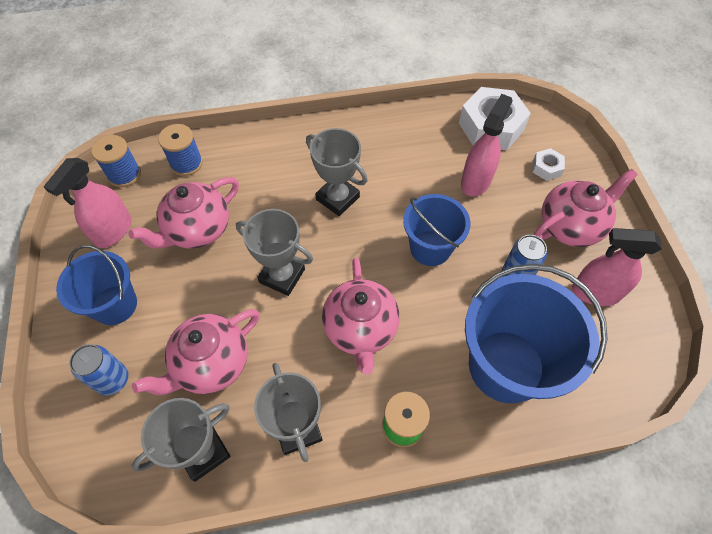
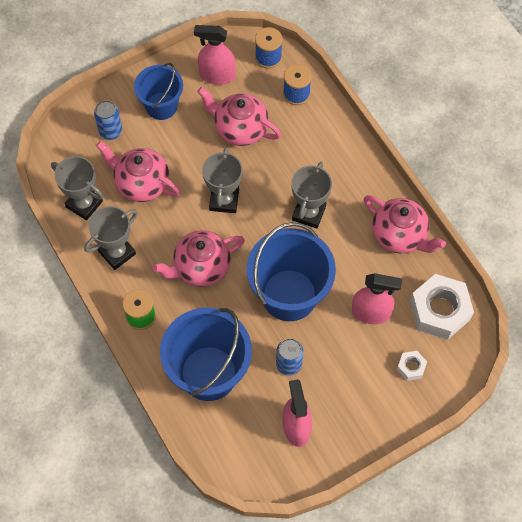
camera: 70 degrees right, 5 degrees up
blue bucket [403,194,470,266] -> blue bucket [247,222,336,321], size x1.64
pink teapot [534,169,638,247] -> pink teapot moved to [364,195,446,254]

